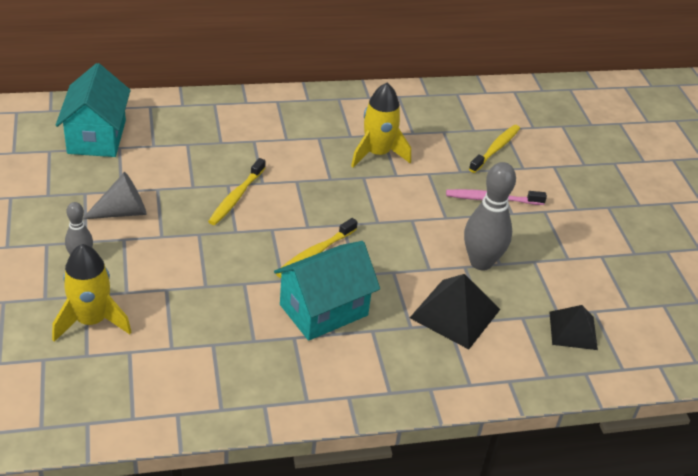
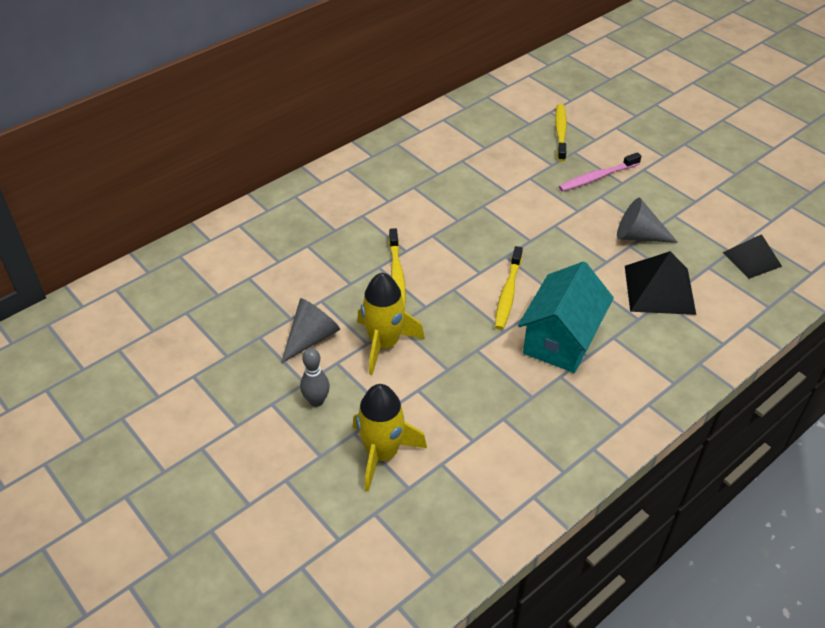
camera: 25 degrees left, 5 degrees up
turquoise house [56,63,131,157] -> none
yellow rocket [351,83,411,167] -> yellow rocket moved to [357,273,425,375]
grey bowling pin [464,162,516,271] -> grey cone [617,198,678,243]

